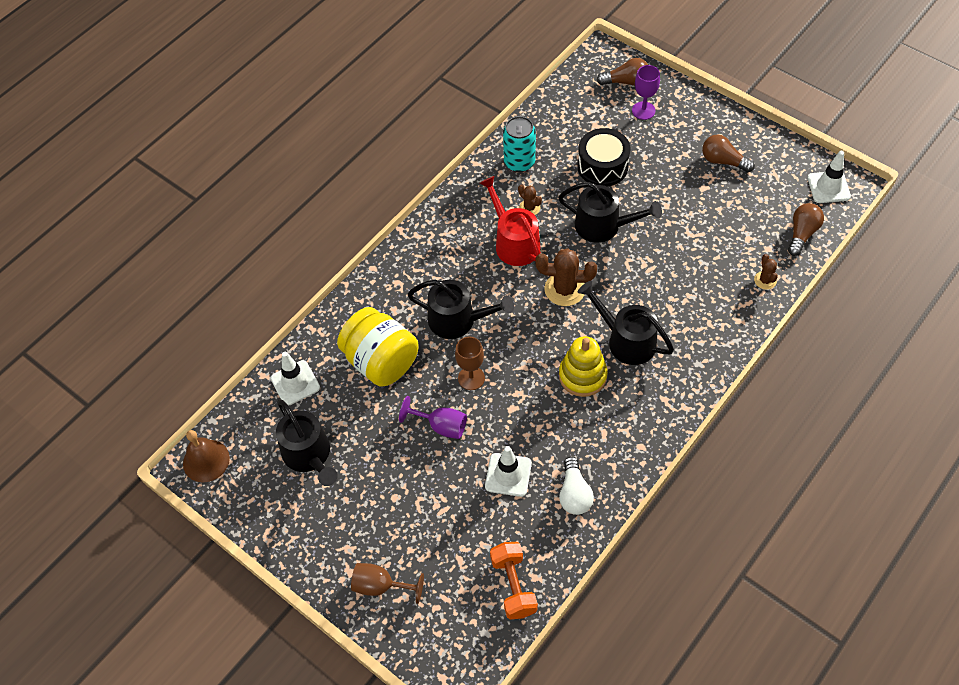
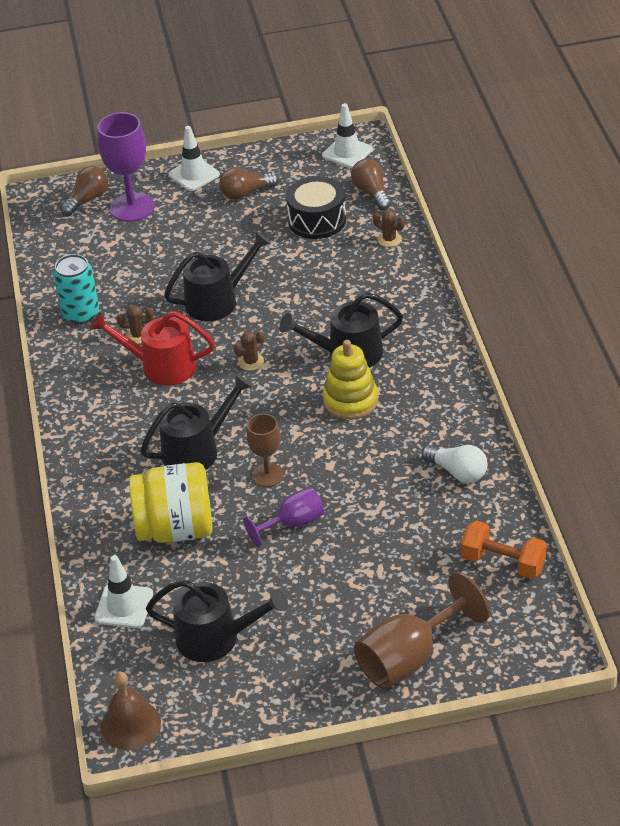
camera: 50 degrees left, 15 degrees down
brown goblet [351,563,424,604] -> brown goblet [354,572,490,689], size x1.64
white traffic cone [485,446,532,497] -> white traffic cone moved to [168,126,220,191]
brown cactus [535,248,597,306] -> brown cactus [234,331,264,371], size x0.54
black drum [578,128,630,187] -> black drum moved to [286,176,346,239]
purple goblet [632,65,660,120] -> purple goblet [97,112,155,222], size x1.64

